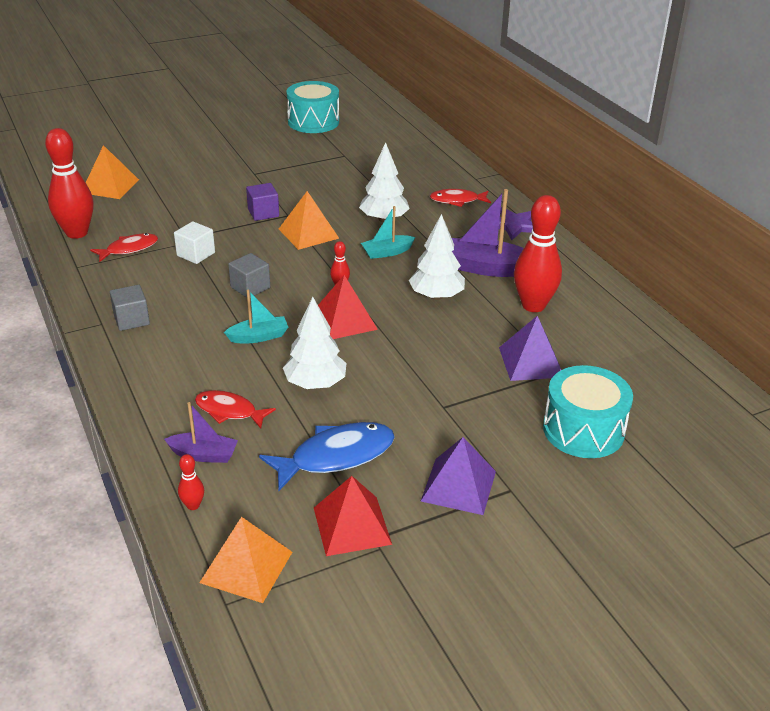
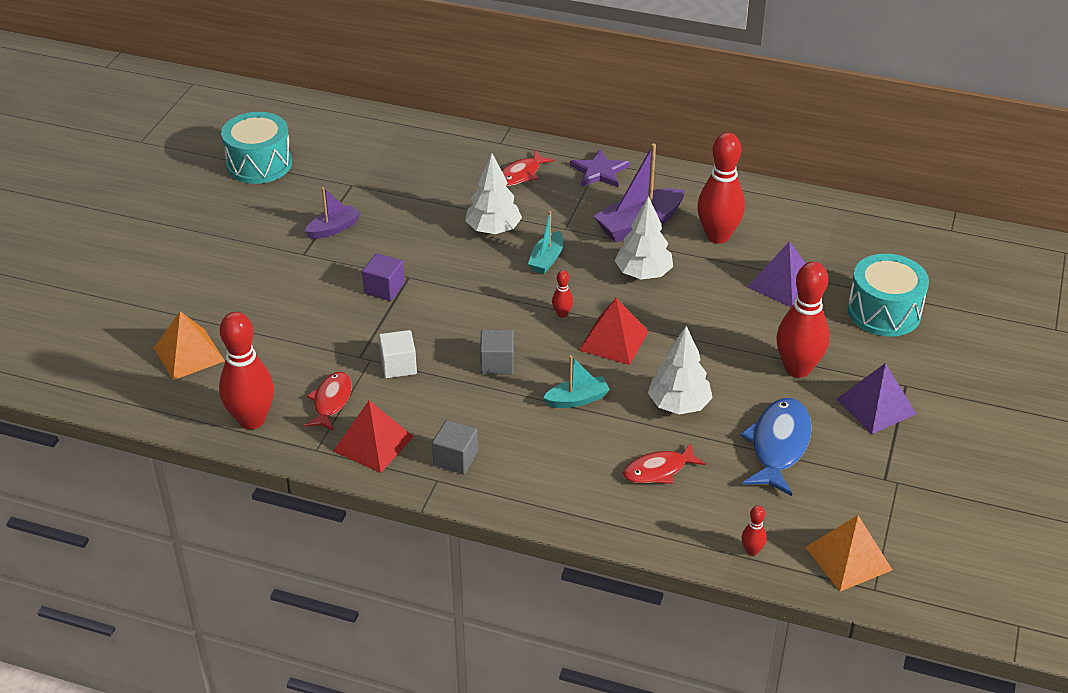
camera: 45 degrees left, 5 degrees up
purple boat [164,402,238,463] -> purple boat moved to [305,187,360,239]
turquoise boat [224,290,288,343] -> turquoise boat turned 45 degrees clockwise [543,355,610,408]
orange pyramid [279,191,339,250] -> none
red pyramid [314,476,392,556] -> red pyramid moved to [333,401,414,473]
none -> red bowling pin [776,262,830,378]

